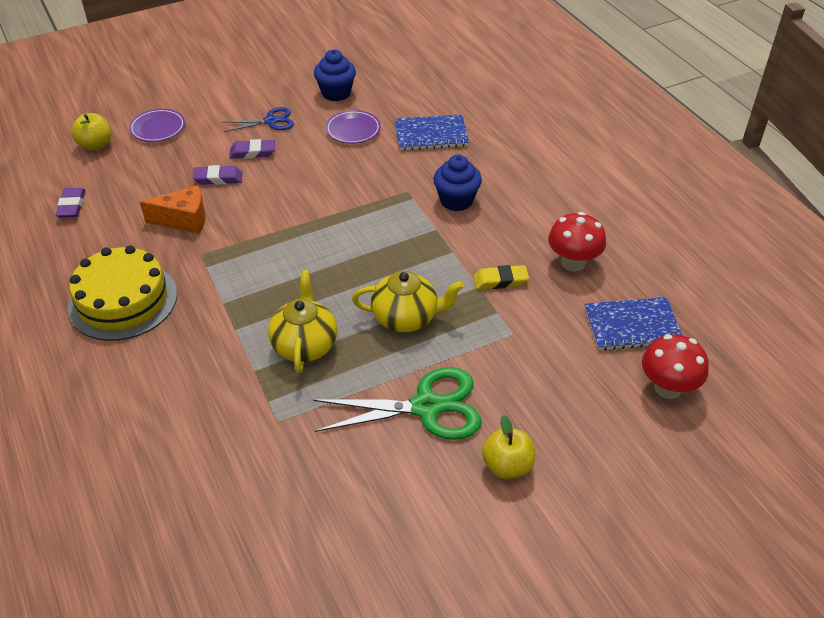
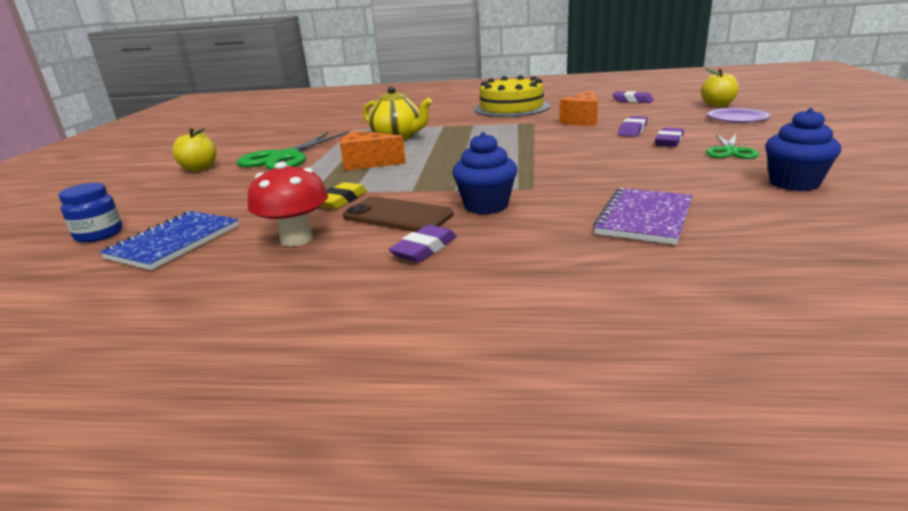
camera: 125 degrees right, 20 degrees down
blue scissors [223,107,294,132] -> green scissors [706,134,759,159]
purple plate [325,110,381,144] -> none
yellow teapot [352,271,464,332] -> orange cheese [340,131,406,171]
blue notebook [395,114,469,151] -> purple notebook [593,188,693,245]
red mushroom [642,334,709,399] -> blue jar [58,183,122,243]
none -> brown phone [343,196,454,232]
none -> purple eraser [389,225,457,263]

